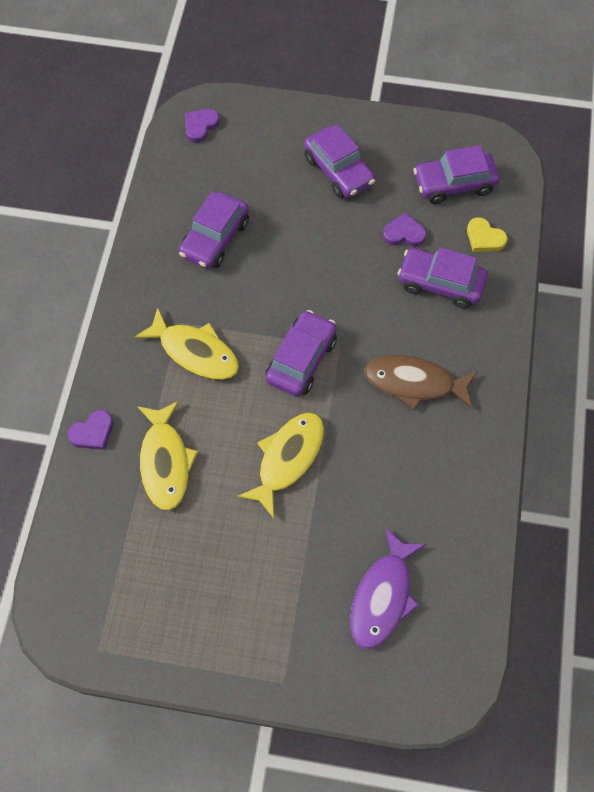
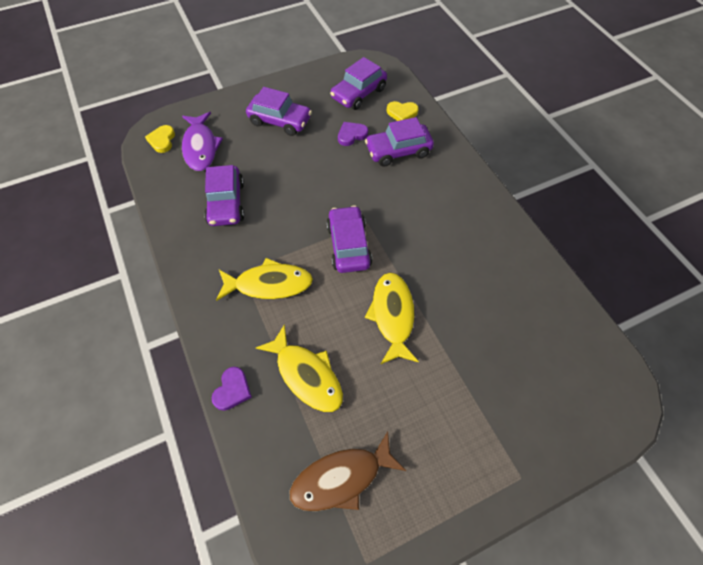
camera: 35 degrees left, 5 degrees down
purple heart [185,109,220,143] -> yellow heart [145,125,175,153]
purple fish [350,527,427,649] -> purple fish moved to [182,112,223,171]
brown fish [364,355,477,410] -> brown fish moved to [289,431,406,511]

